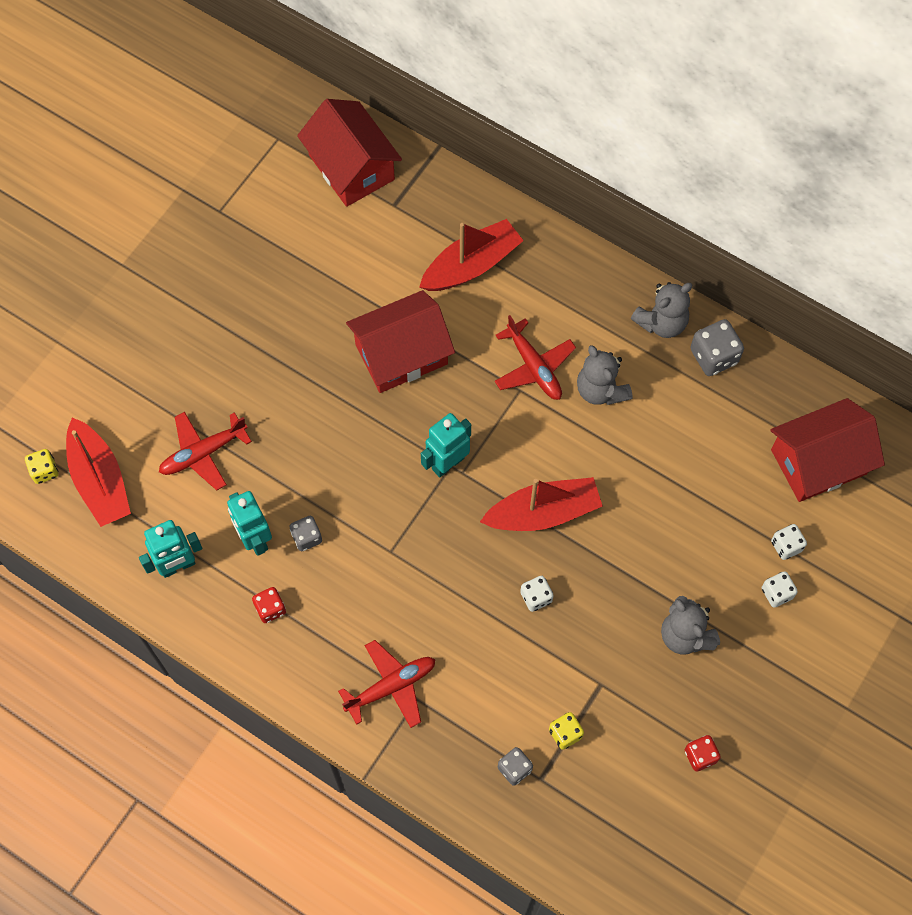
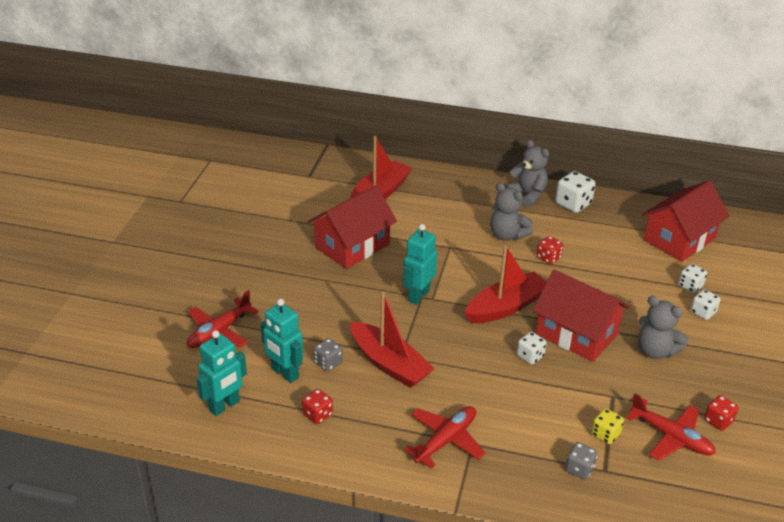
camera: 20 degrees left, 30 degrees down
yellow dice [25,449,58,484] -> none
red boat [66,417,131,527] -> red boat moved to [350,291,435,388]
red house [297,99,402,207] -> red house moved to [532,270,630,362]
red plane [495,315,576,400] -> red plane moved to [626,393,716,460]
grey teddy bear [631,282,693,338] -> grey teddy bear turned 75 degrees counterclockwise [505,140,549,207]
grey dice [690,319,744,376] -> white dice [555,171,596,213]
none -> red dice [537,236,563,264]

